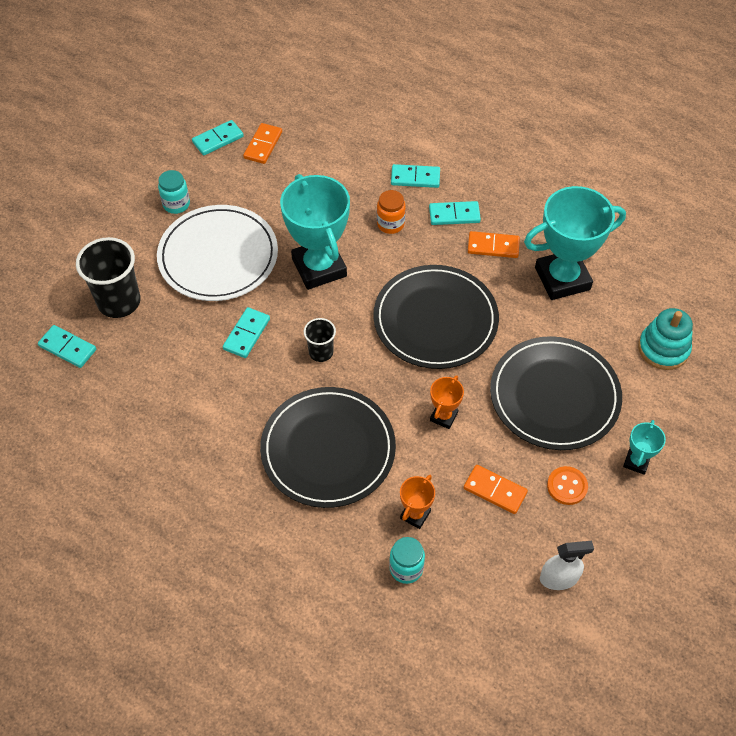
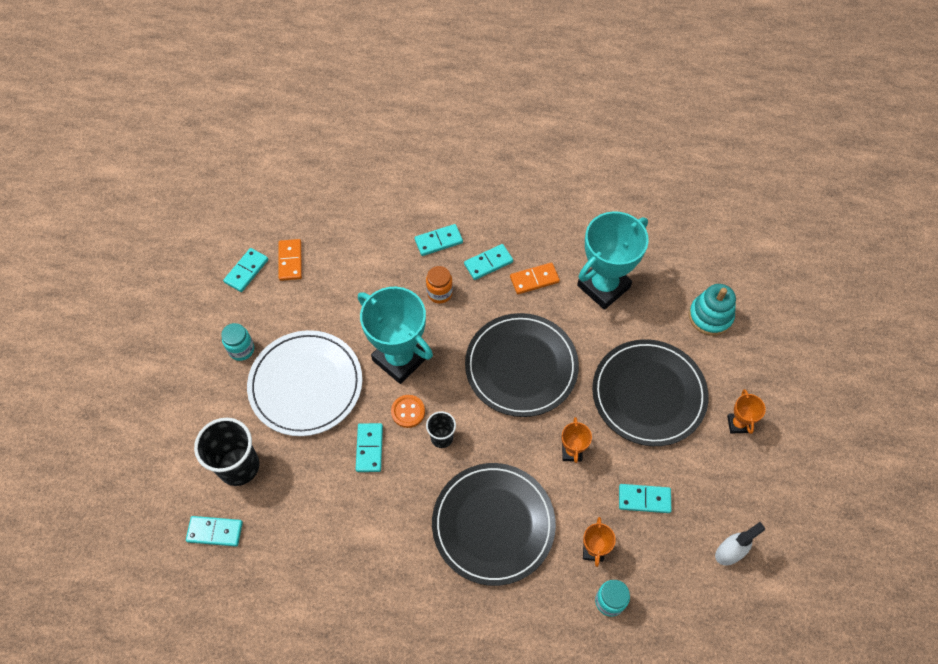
camera: 25 degrees left, 5 degrees up
orange domino [464,465,528,514] -> turquoise domino [619,484,672,513]
orange button [547,466,588,505] -> orange button moved to [391,395,425,428]
turquoise trophy [623,420,666,475] -> orange trophy [727,389,766,434]

